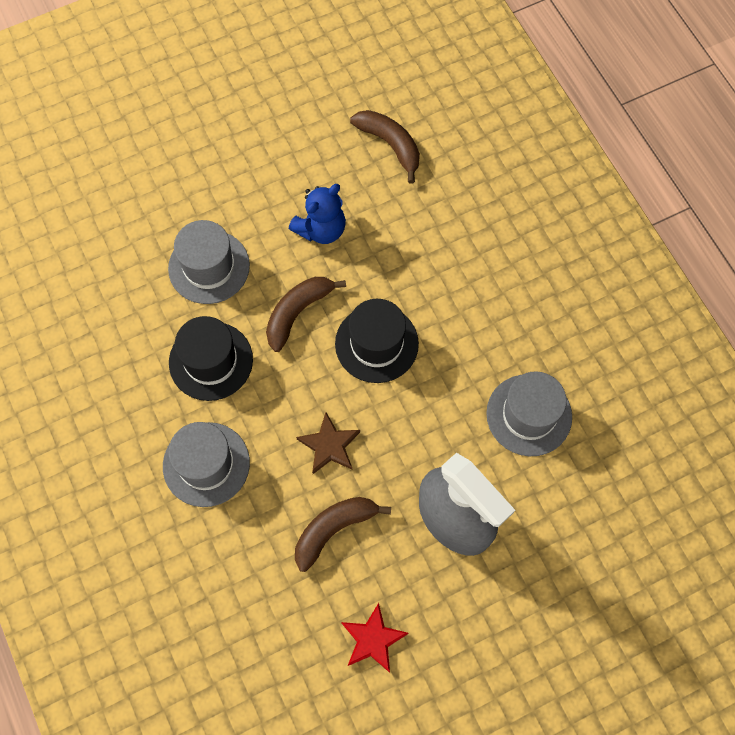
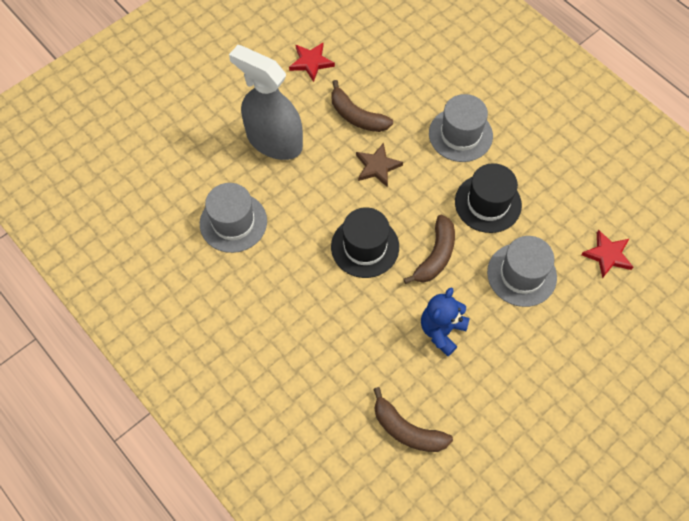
camera: 165 degrees right, 5 degrees down
brown banana [295,497,391,572] -> brown banana turned 90 degrees clockwise [331,80,393,132]
none -> red star [581,230,633,279]

